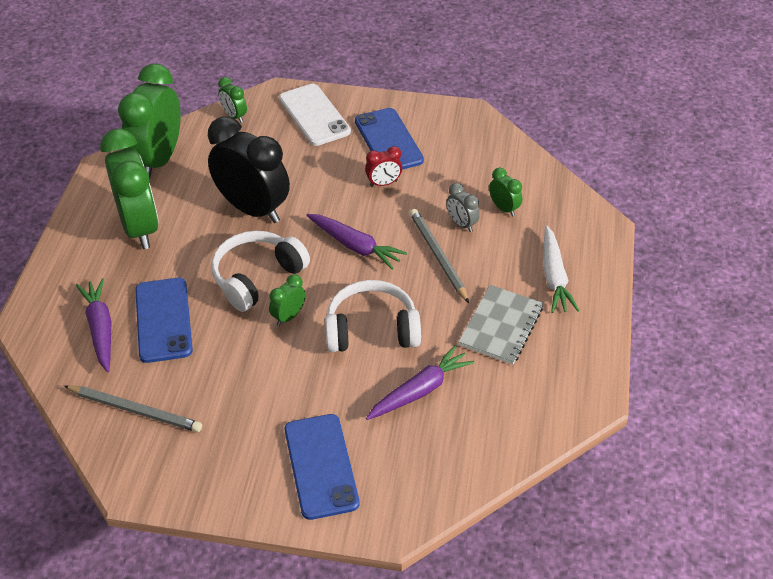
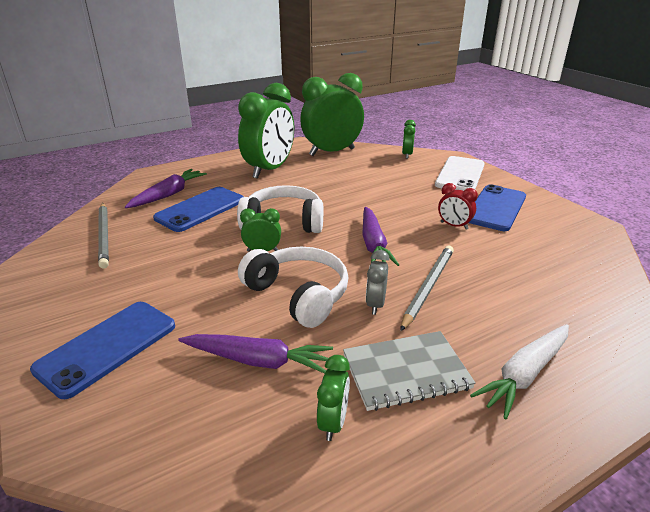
camera: 50 degrees right, 15 degrees down
black clock [208,116,290,223] -> none
grey clock [446,183,480,232] -> grey clock moved to [366,250,390,315]
green clock [489,168,522,216] -> green clock moved to [317,355,350,441]

